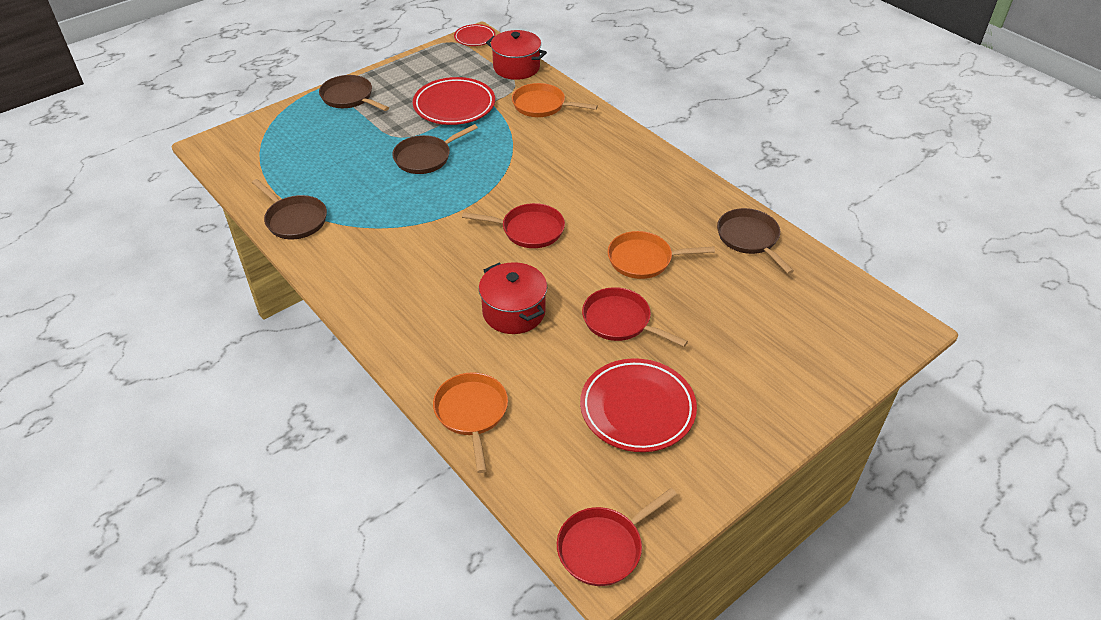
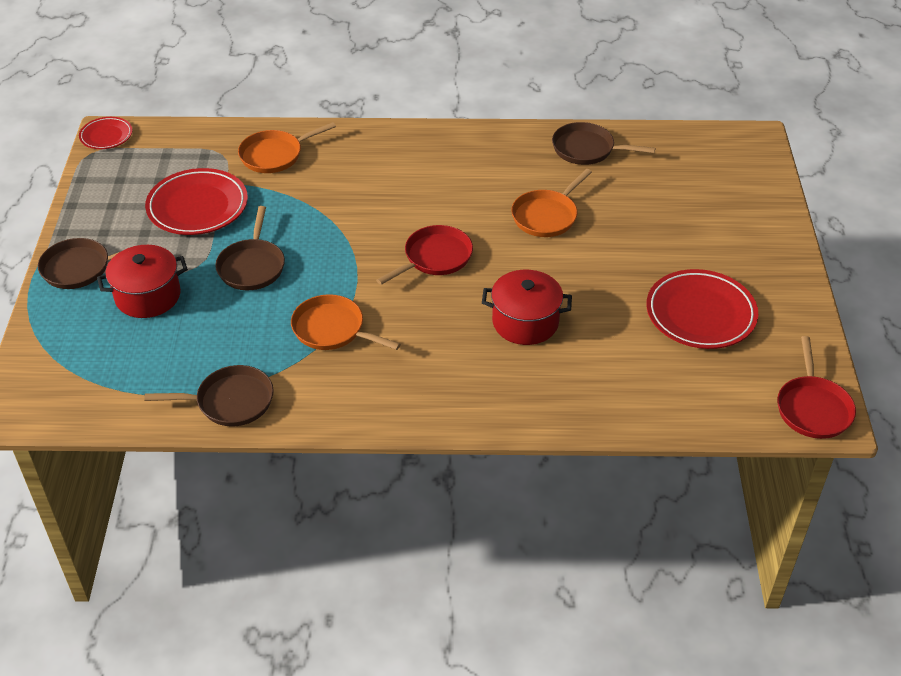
camera: 50 degrees left, 0 degrees up
orange pan [433,372,508,473] -> orange pan moved to [291,294,401,350]
red pot [486,30,547,80] -> red pot moved to [97,245,188,318]
red pan [582,287,688,347] -> none

